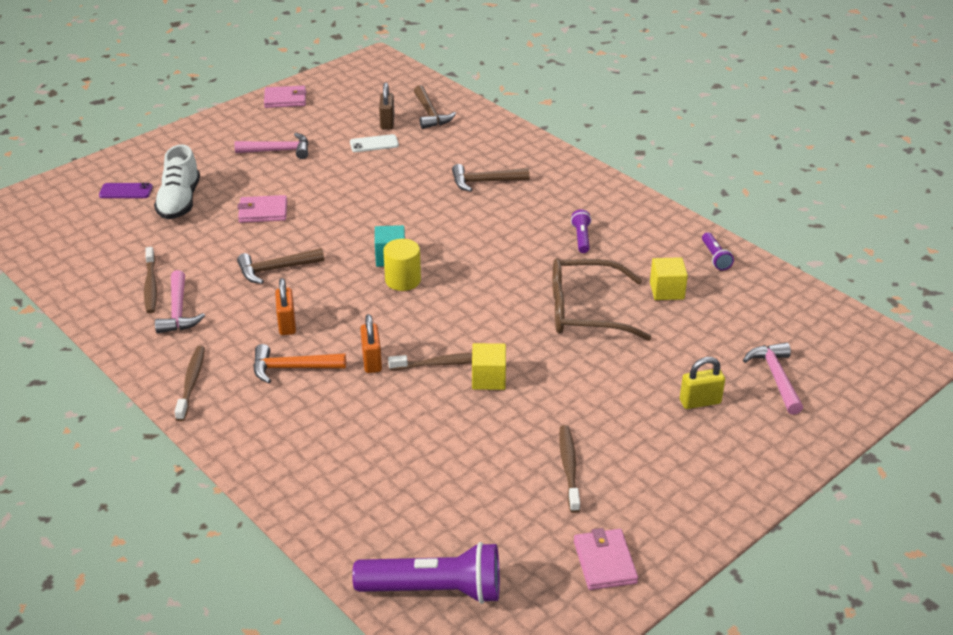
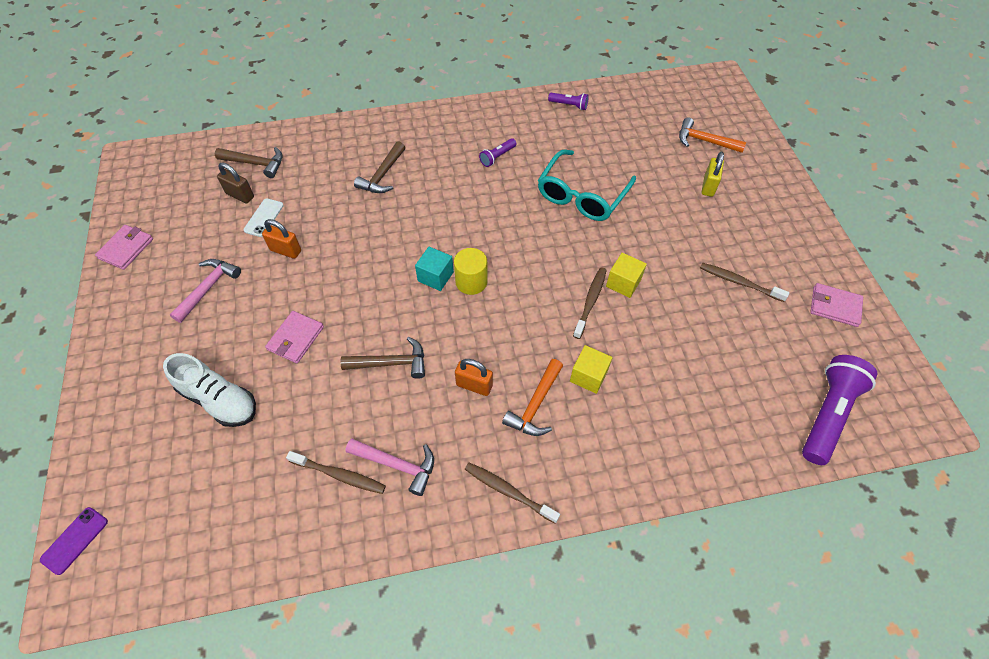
camera: 60 degrees left, 20 degrees up
purple phone [99,183,153,198] -> purple phone moved to [40,507,108,575]
brown hammer [237,248,324,284] -> brown hammer turned 105 degrees counterclockwise [340,337,425,379]
orange padlock [360,314,382,373] -> orange padlock moved to [262,219,301,259]
brown glasses [553,258,652,341] -> turquoise glasses [538,150,636,221]
purple flashlight [571,209,592,253] -> purple flashlight turned 75 degrees counterclockwise [479,138,516,167]
yellow cube [650,257,688,300] -> yellow cube moved to [570,345,612,394]
pink hammer [743,342,803,415] -> orange hammer [679,117,746,153]

